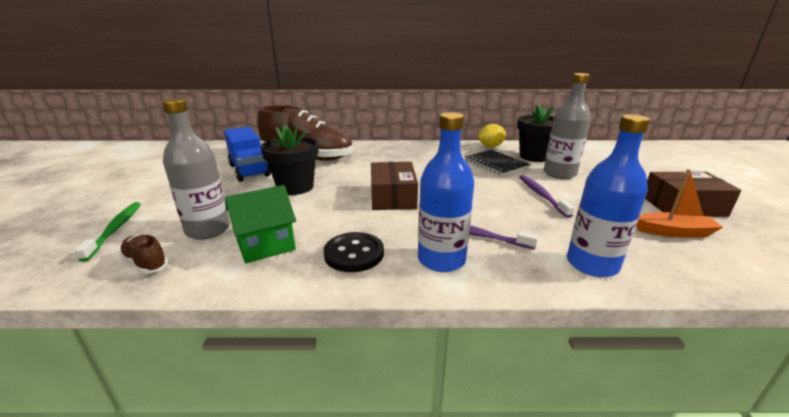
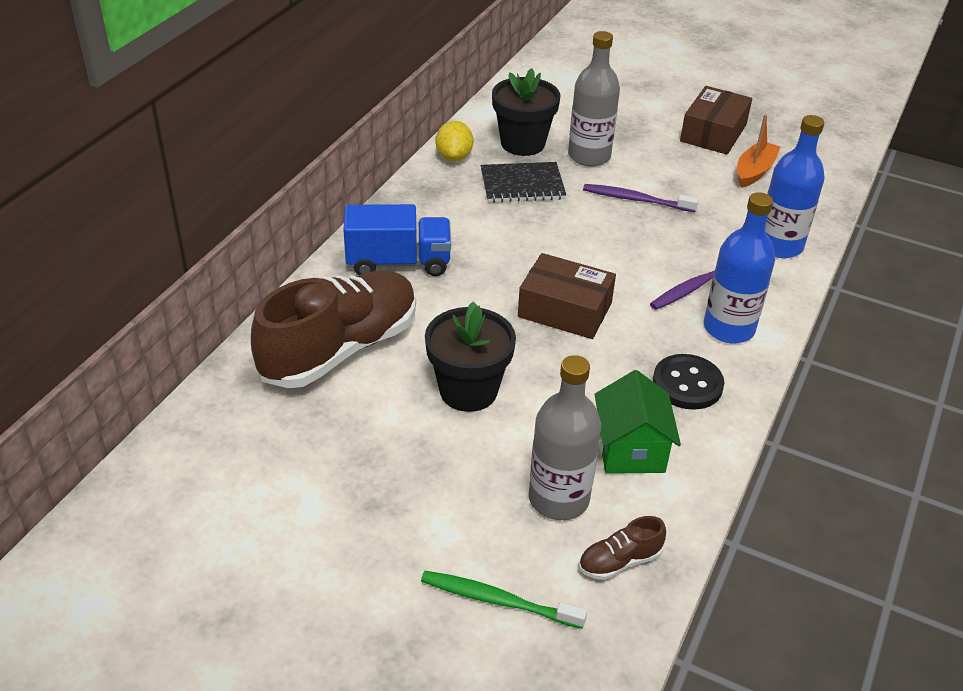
camera: 65 degrees left, 15 degrees up
blue truck [224,127,271,182] -> blue truck moved to [344,204,451,276]

